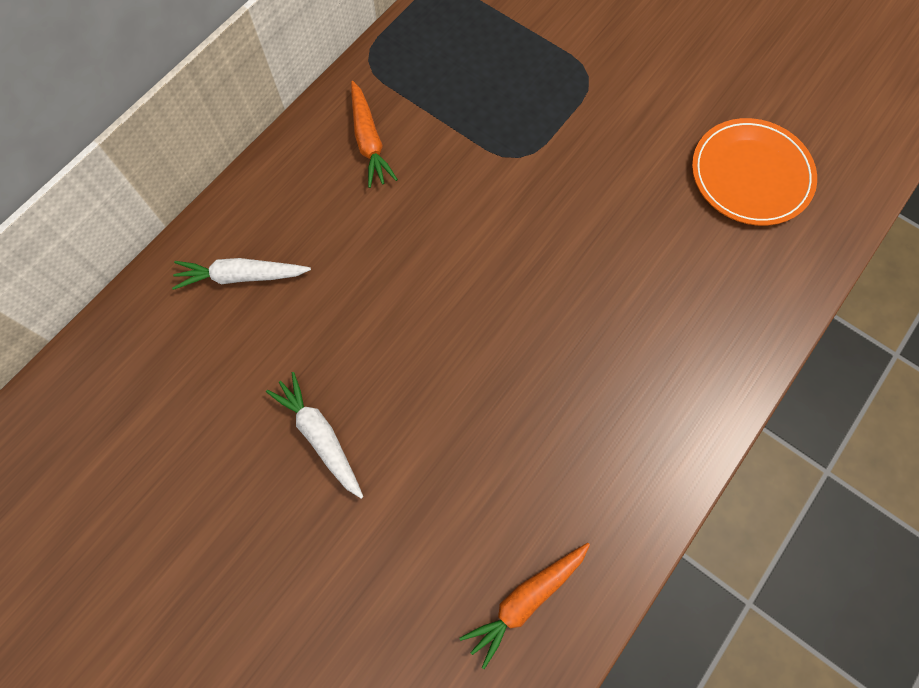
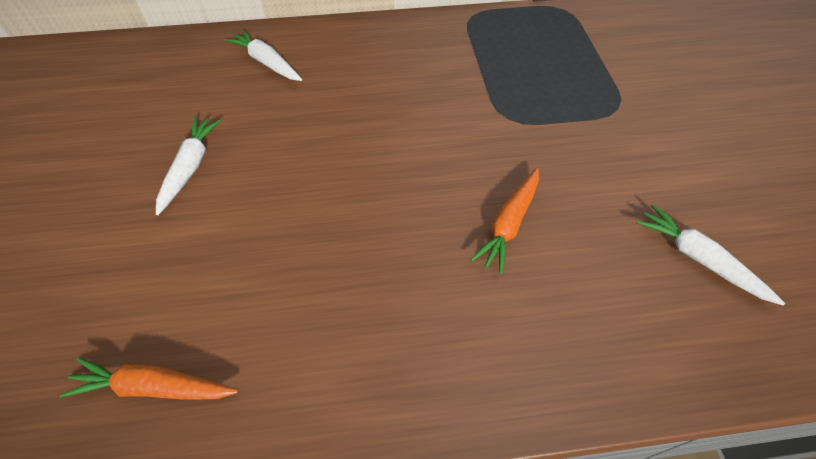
camera: 45 degrees right, 15 degrees down
orange carrot [351,81,398,188] -> orange carrot moved to [470,168,539,275]
orange plate [692,118,817,226] -> white carrot [636,204,785,305]

